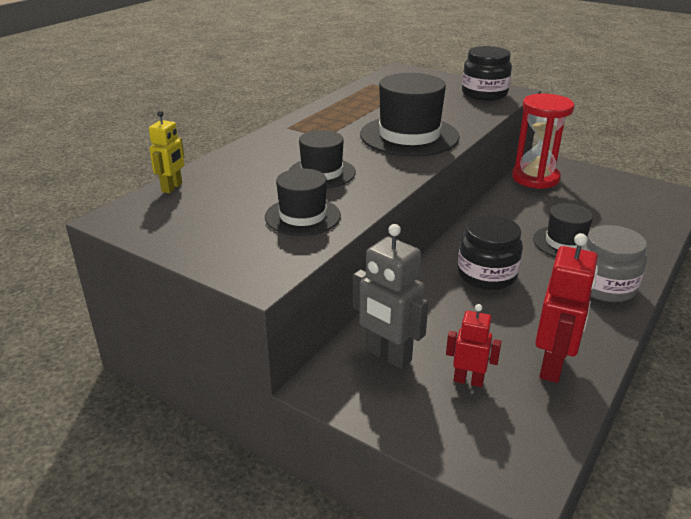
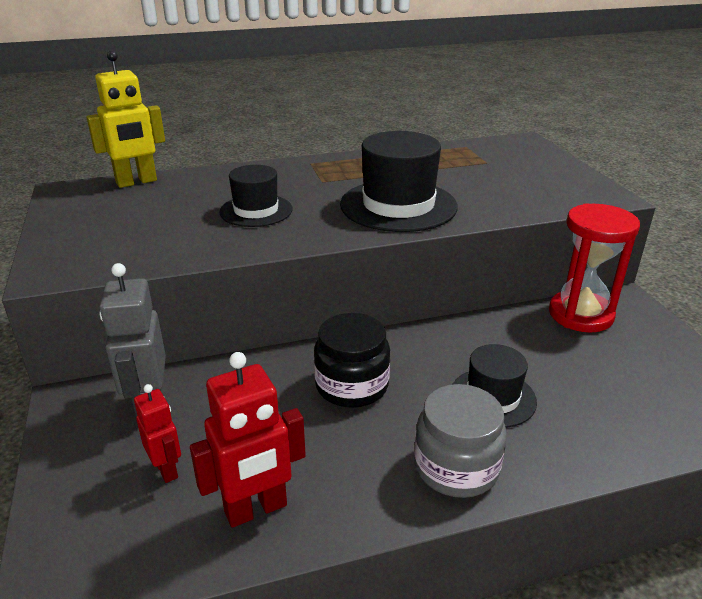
camera: 40 degrees right, 0 degrees up
yellow robot [149,111,184,193] -> yellow robot [86,51,165,188], size x1.66
black hat [265,168,341,236] -> none
black jar [462,46,512,101] -> none

